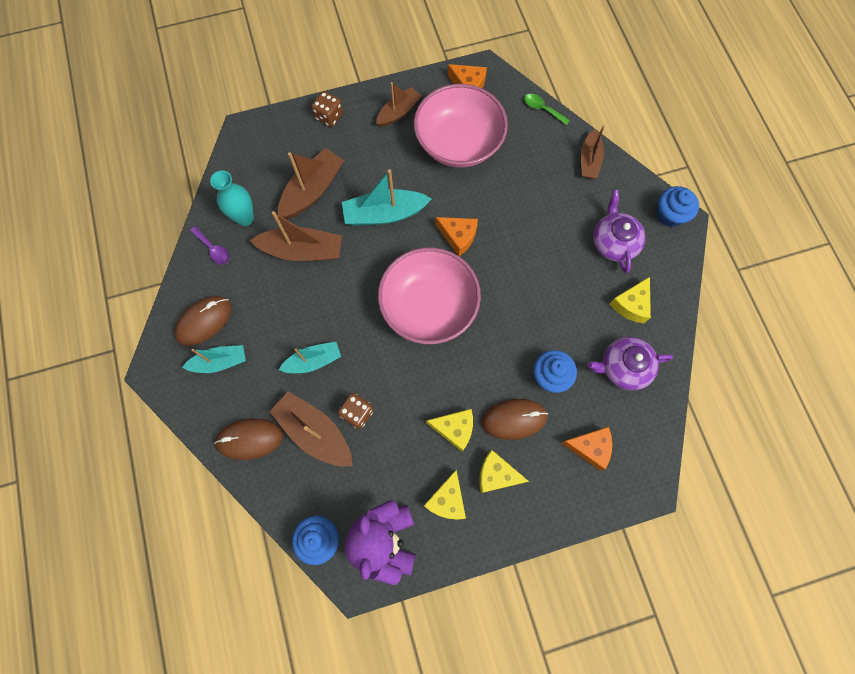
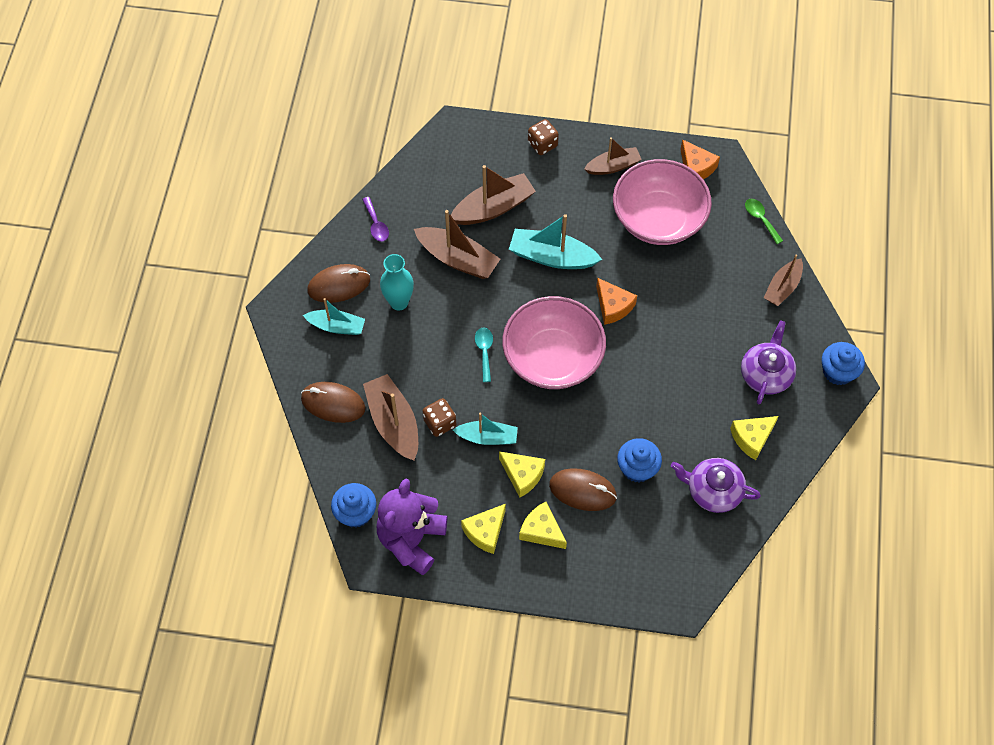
camera: 25 degrees right, 10 degrees down
turquoise vase [210,170,254,226] -> turquoise vase moved to [380,254,414,311]
turquoise boat [279,342,341,373] -> turquoise boat moved to [453,413,518,445]
orange cheese [561,427,612,471] -> none
none -> turquoise spoon [475,328,493,382]

